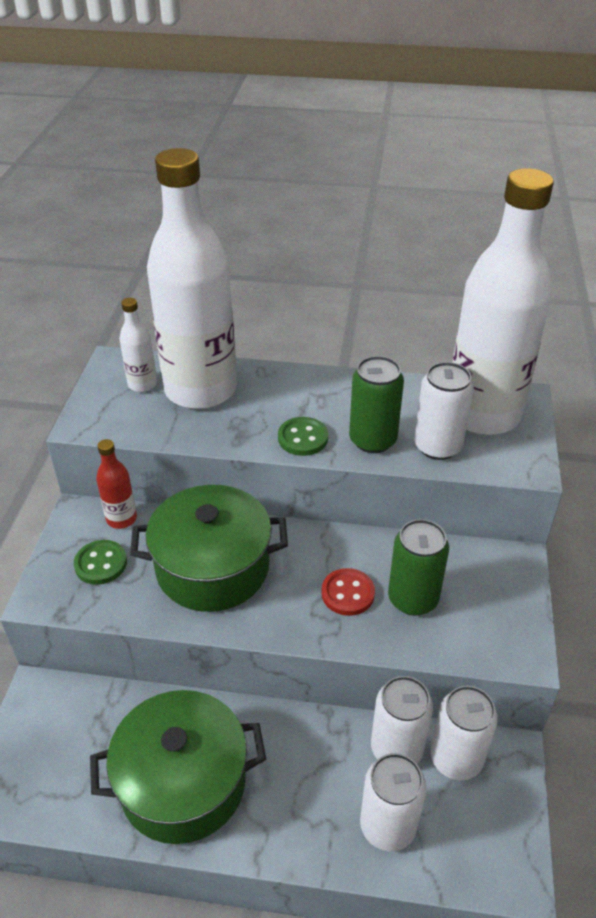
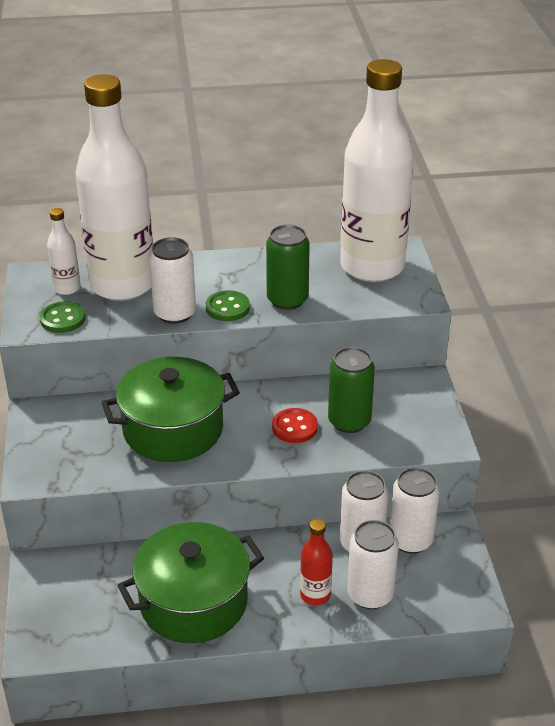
camera: 15 degrees left, 5 degrees down
green button [74,540,127,585] -> green button moved to [40,301,85,333]
red bottle [96,439,137,529] -> red bottle moved to [300,519,333,605]
white can [414,362,474,460] -> white can moved to [149,237,196,324]

